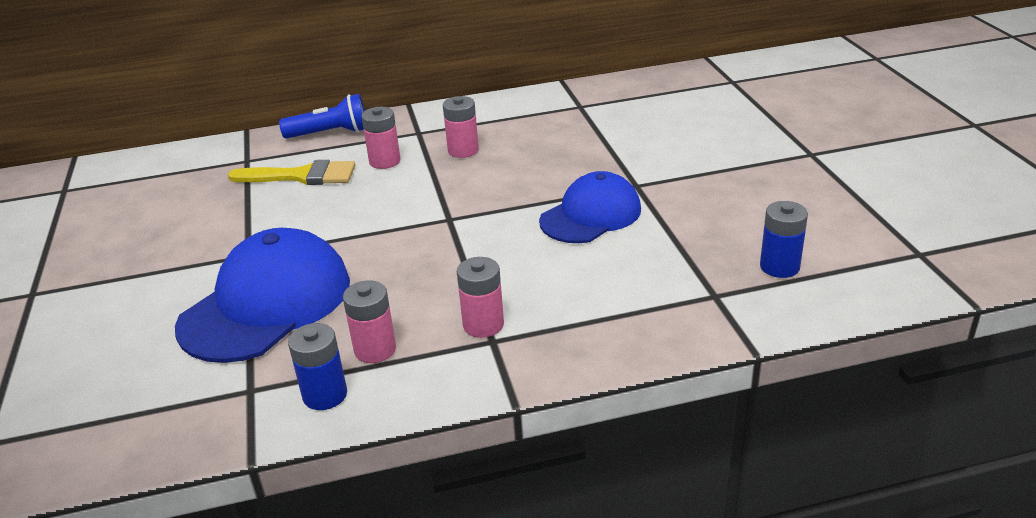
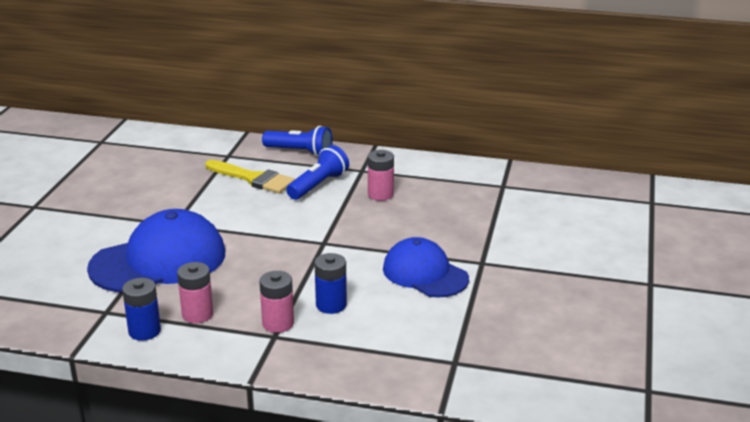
camera: 25 degrees right, 5 degrees down
pink battery [361,107,401,169] -> blue flashlight [286,145,349,200]
blue cap [539,171,641,243] -> blue cap turned 120 degrees counterclockwise [383,237,469,298]
blue battery [760,201,808,278] -> blue battery moved to [314,253,347,314]

